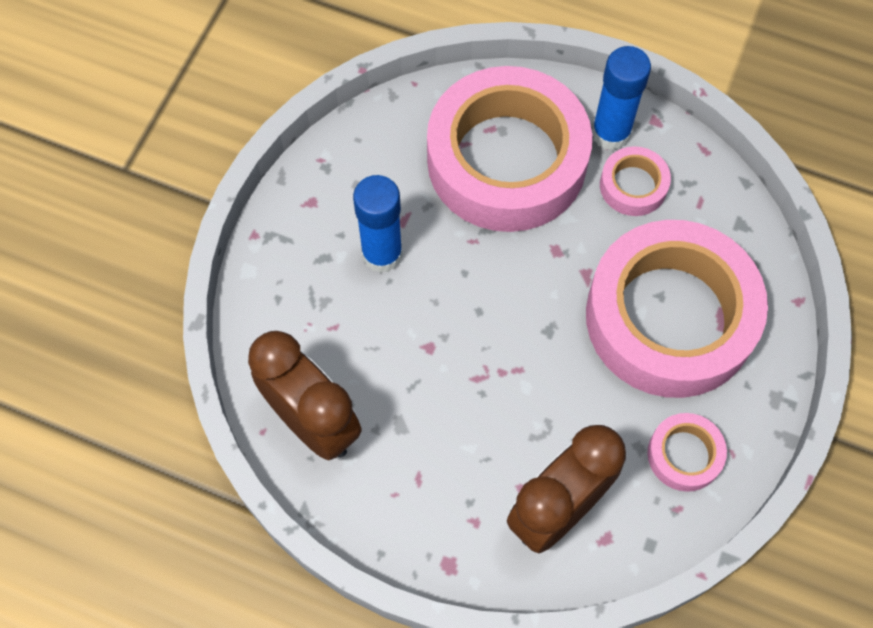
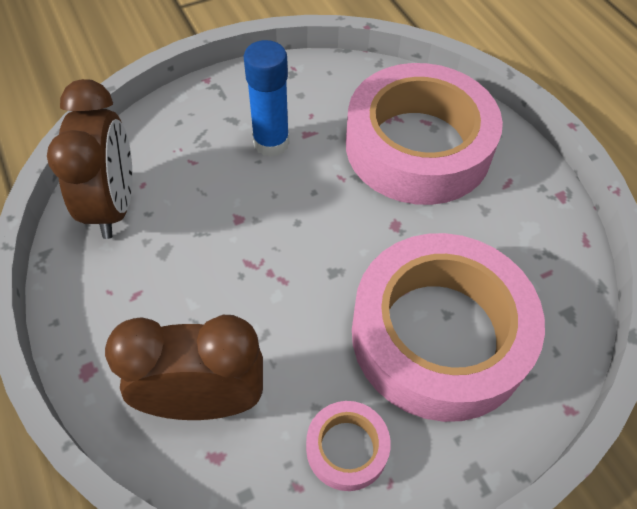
camera: 40 degrees right, 10 degrees down
blue glue stick [592,46,651,151] -> none
pink tape [600,146,671,216] -> none

